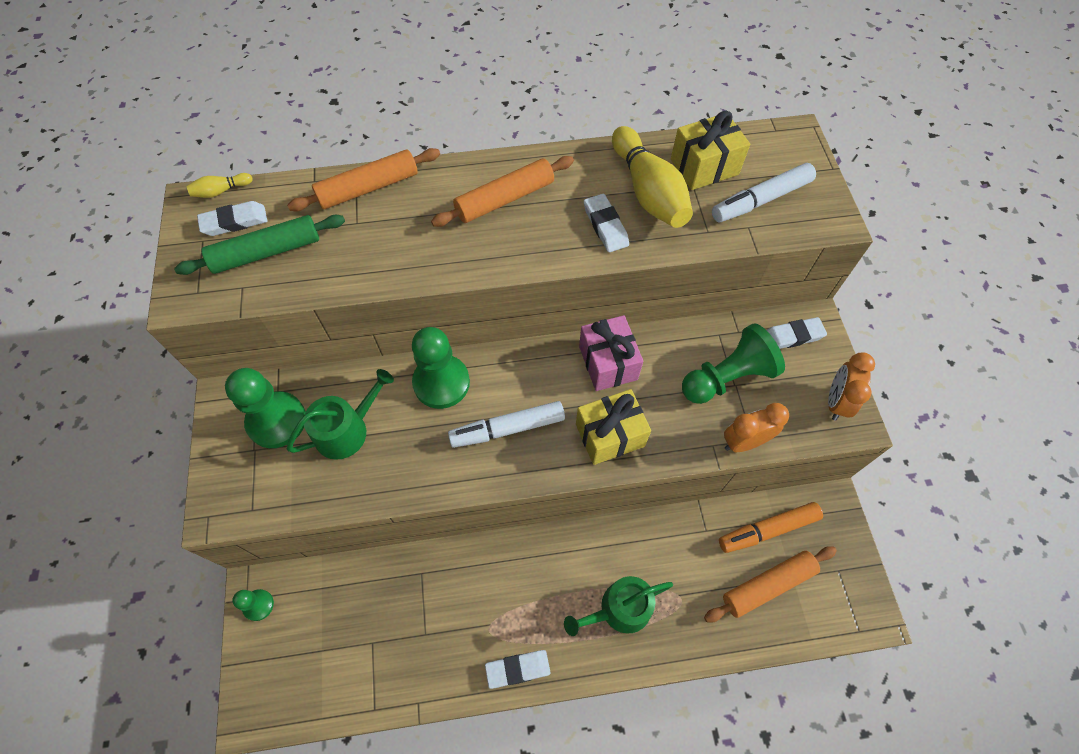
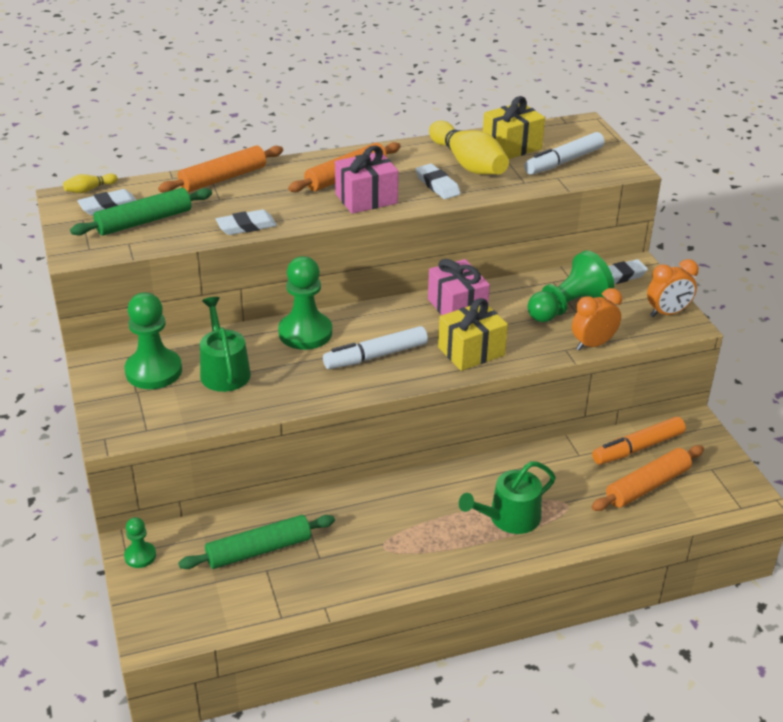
camera: 10 degrees left, 25 degrees down
green watering can [287,369,394,460] -> green watering can turned 60 degrees counterclockwise [200,297,251,392]
white eraser [485,650,551,689] -> white eraser moved to [216,209,277,235]
orange clock [828,353,875,421] -> orange clock turned 120 degrees counterclockwise [647,259,699,317]
none -> green rolling pin [179,515,335,569]
none -> pink gift [335,146,398,214]

